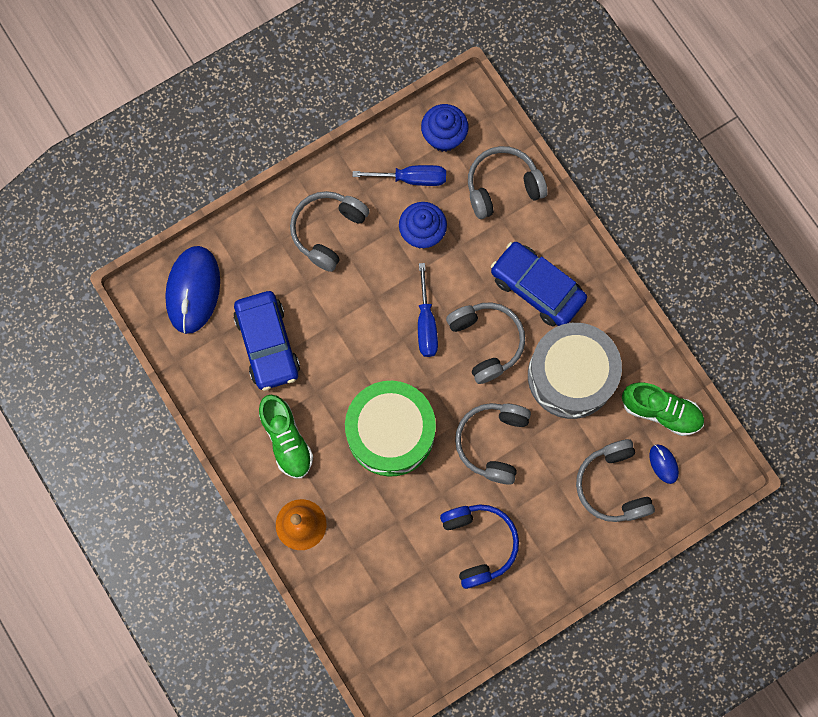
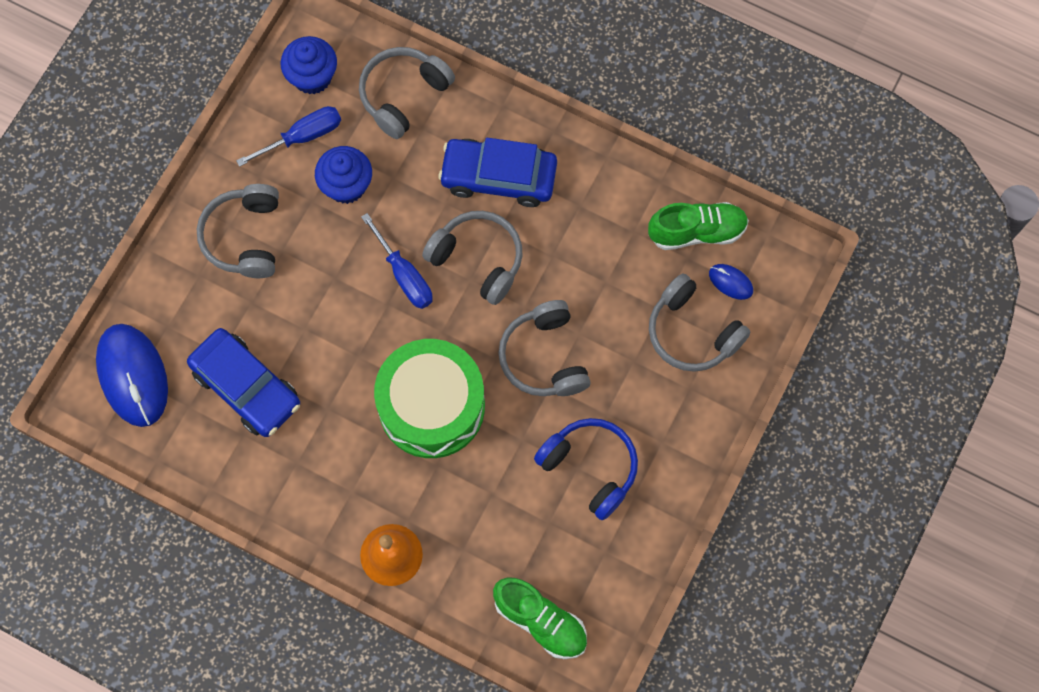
camera: 30 degrees left, 5 degrees down
green shoe [259,394,313,478] -> green shoe moved to [493,578,587,659]
grey drum [528,323,622,419] -> none

